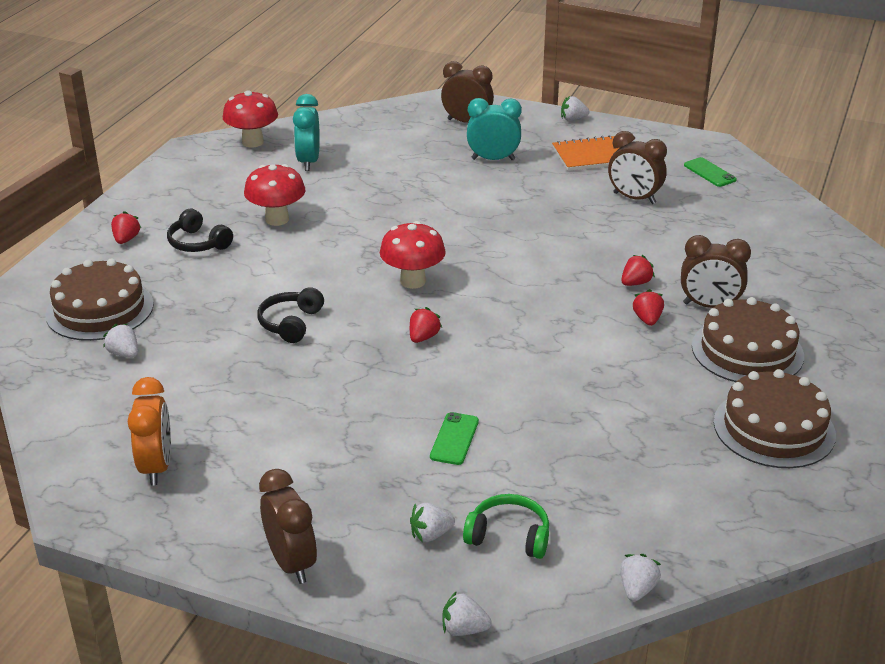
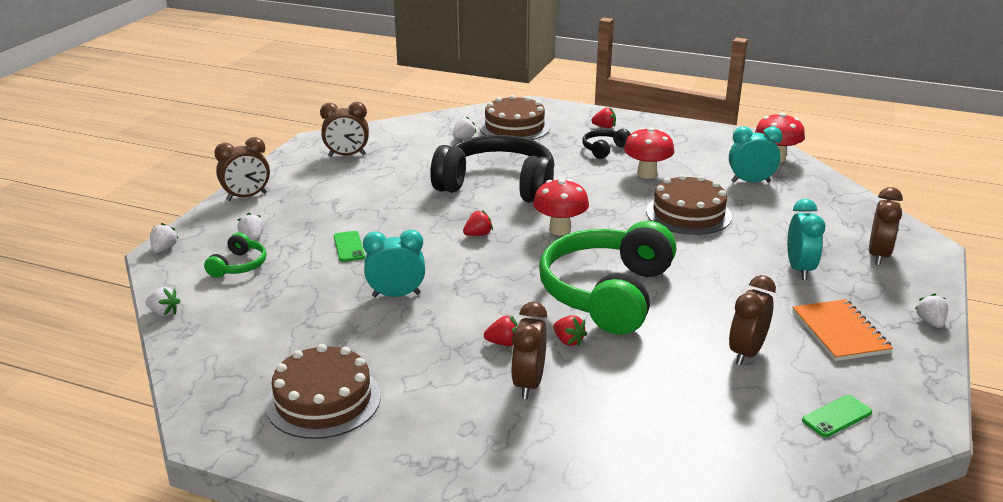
camera: 90 degrees right, 5 degrees down
orange clock [128,377,171,485] -> brown clock [320,102,369,157]
black headphones [257,287,324,343] -> black headphones [430,135,554,203], size x2.34
red strawberry [410,307,442,343] -> red strawberry turned 60 degrees counterclockwise [463,210,493,236]
green phone [430,412,479,465] -> green phone turned 60 degrees clockwise [334,231,365,262]
brown cake [692,297,804,382] -> brown cake moved to [646,174,732,235]
none -> turquoise clock [363,229,425,297]
none -> green headphones [539,221,676,335]

